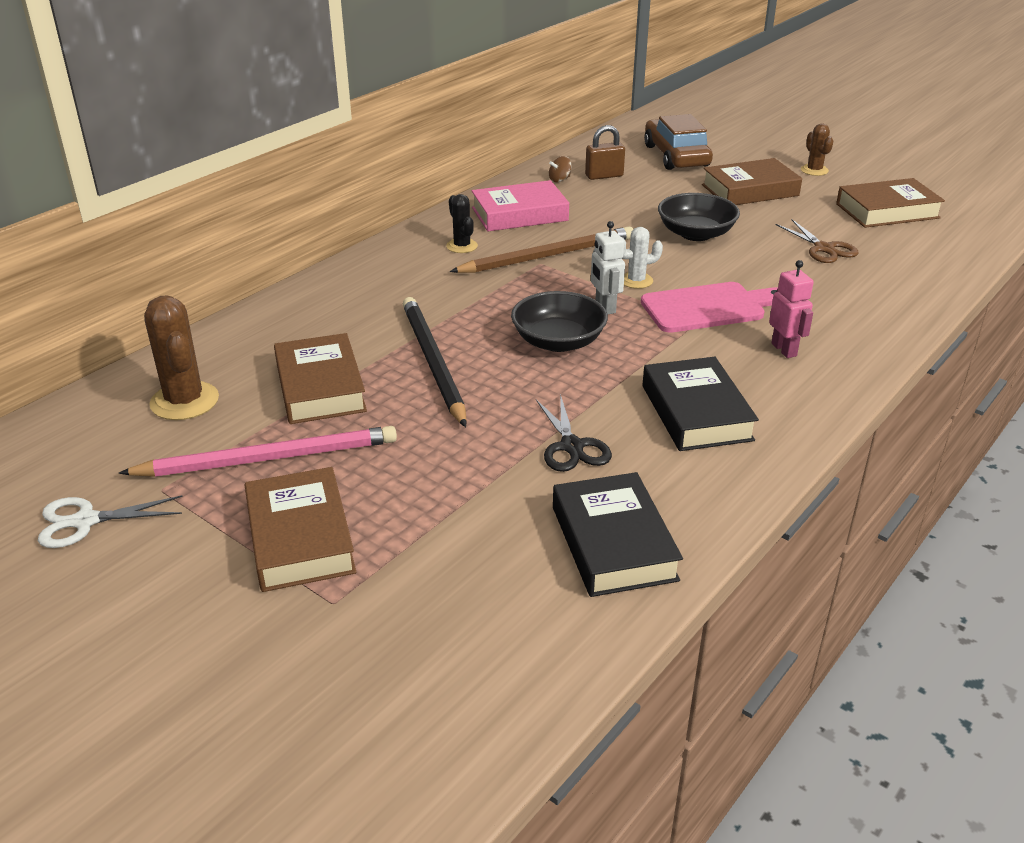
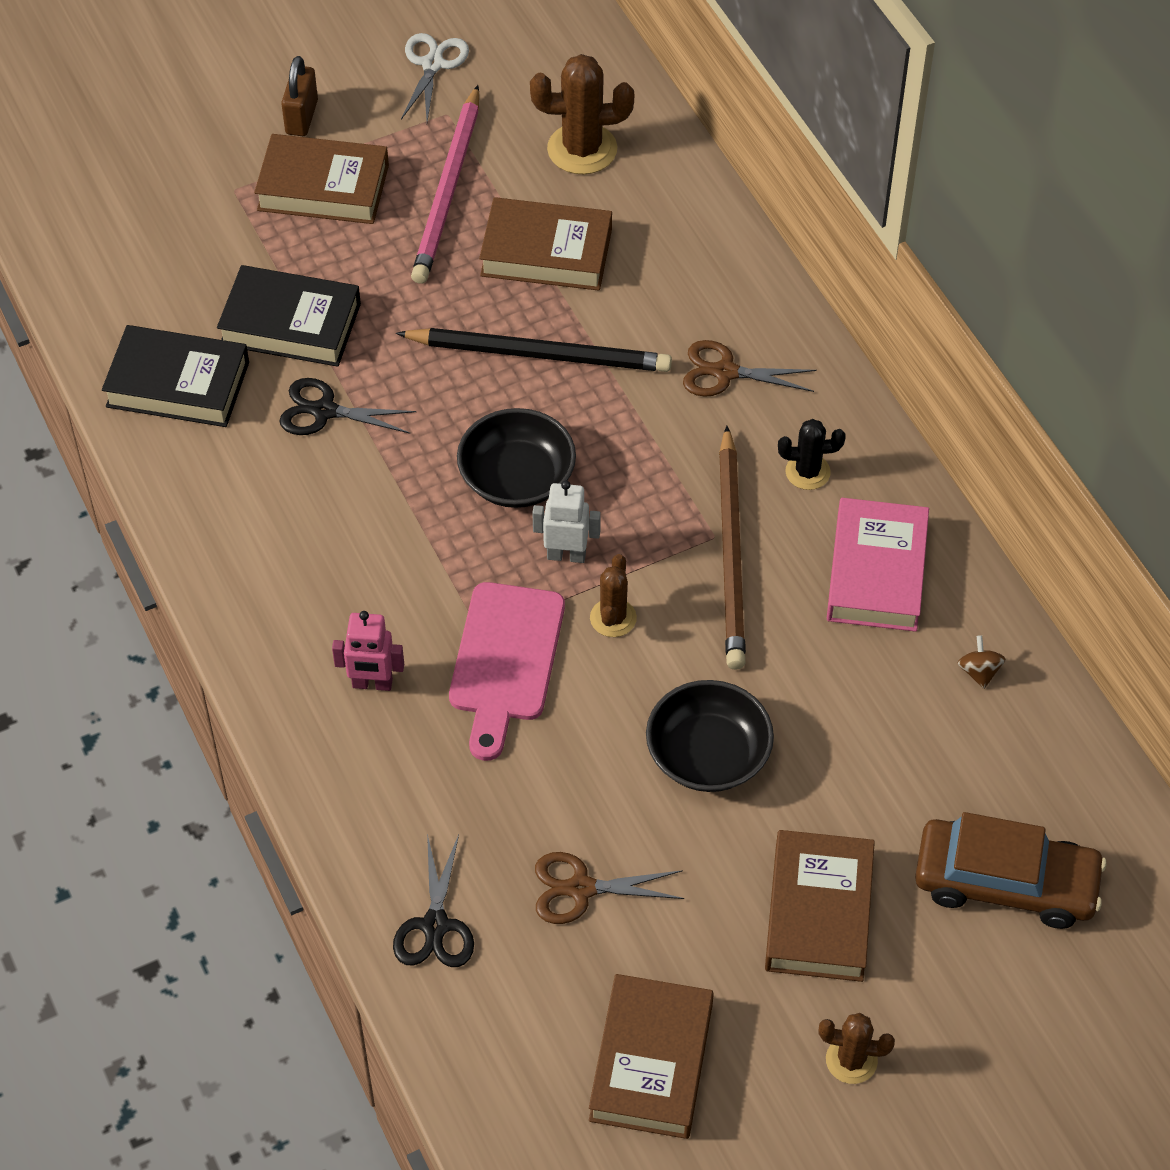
camera: 115 degrees right, 20 degrees up
brown padlock [585,125,625,180] -> brown padlock moved to [281,56,318,136]
white cactus [621,227,663,289] -> brown cactus [590,554,637,637]
black book [642,357,759,451] -> black book moved to [217,265,361,367]
none -> black scissors [393,834,474,967]
none -> brown scissors [683,340,817,397]

